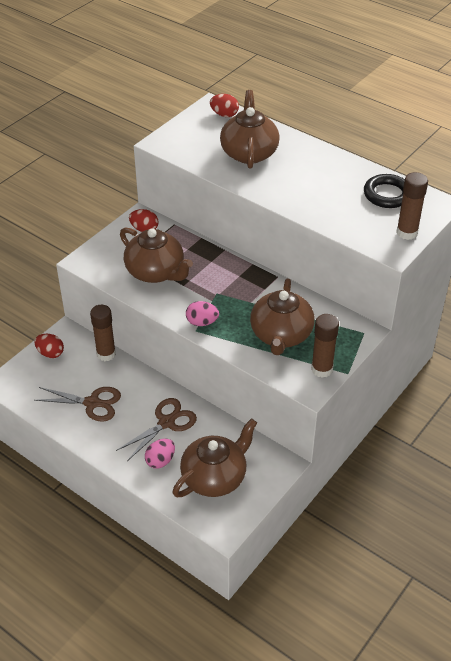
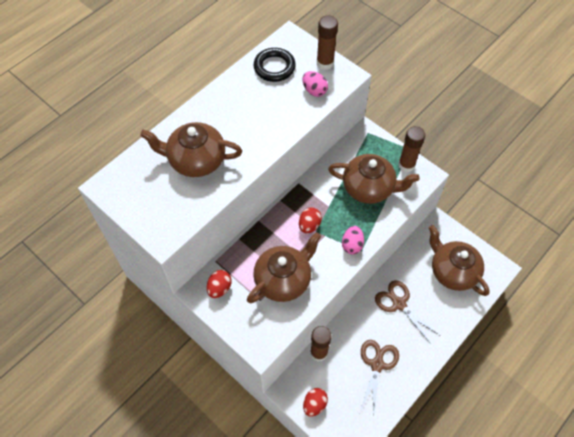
camera: 85 degrees left, 15 degrees up
pink egg [145,439,175,469] -> pink egg moved to [303,71,328,97]
red egg [210,94,239,117] -> red egg moved to [299,207,322,234]

